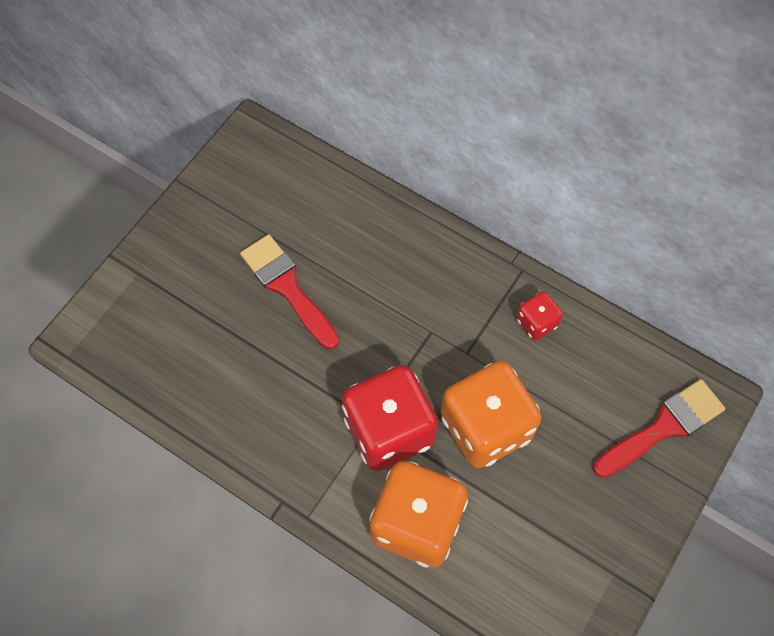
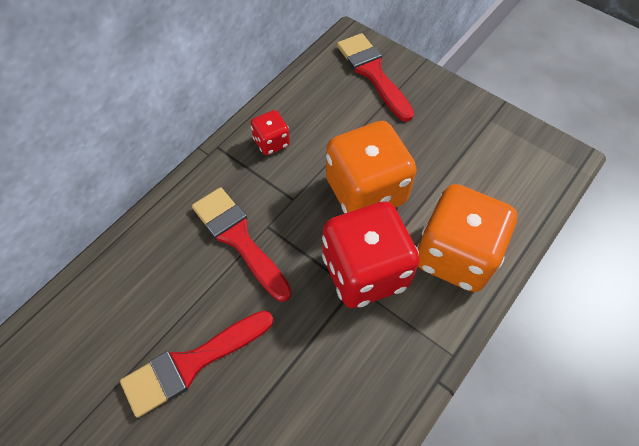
camera: 85 degrees left, 5 degrees down
none -> red brush [192,187,292,302]

